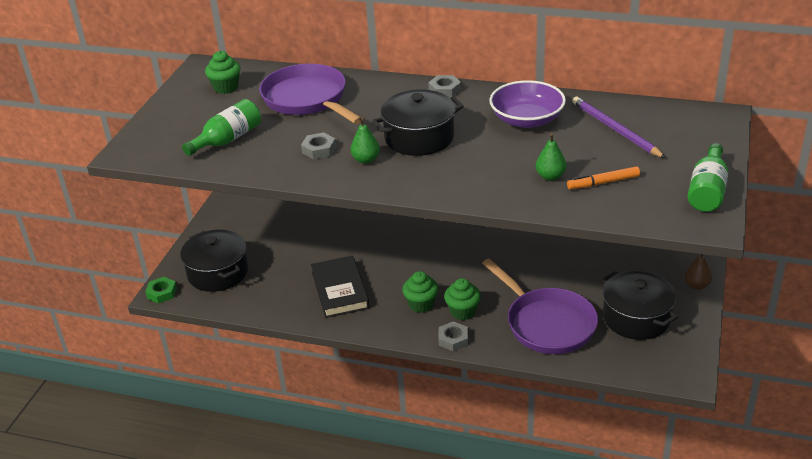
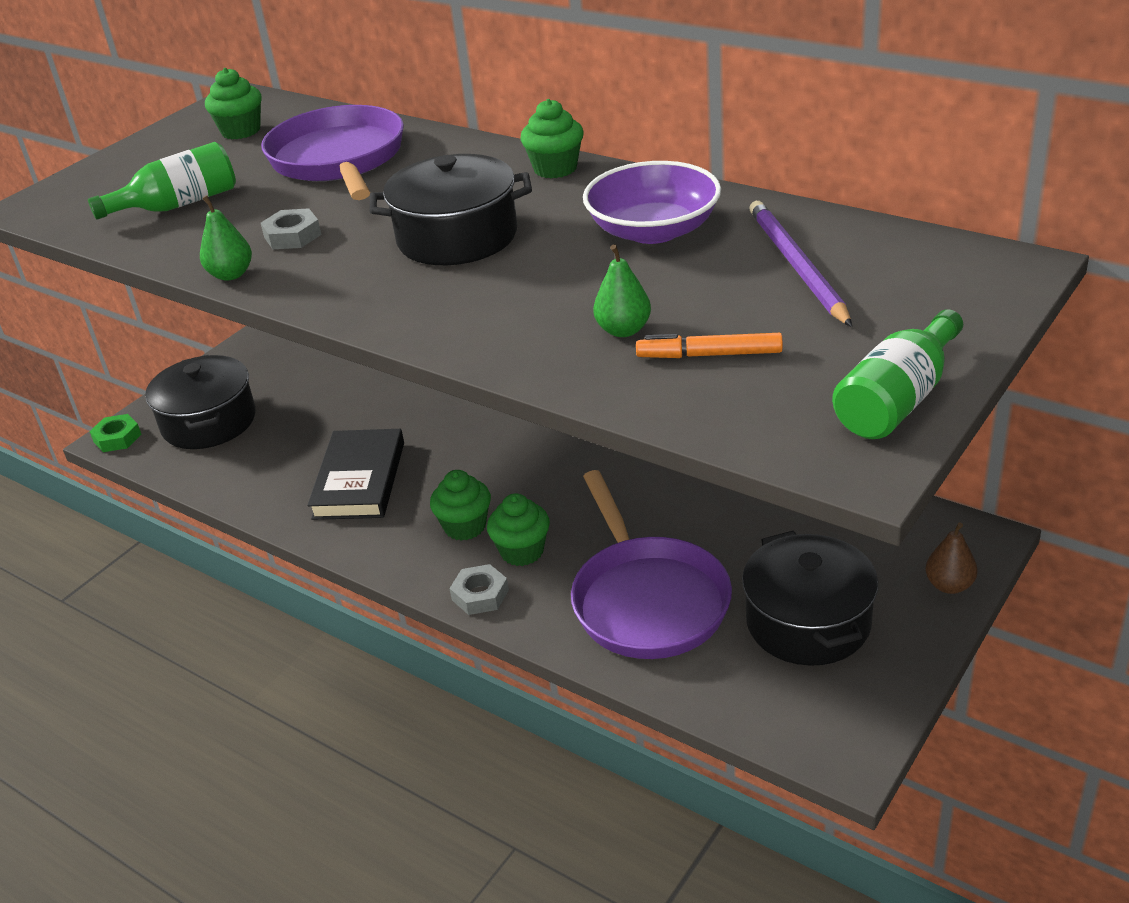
camera: 20 degrees right, 0 degrees up
green pear [350,117,380,164] -> green pear moved to [200,195,252,281]
grey nut [428,75,461,97] -> green cupcake [521,99,584,178]

